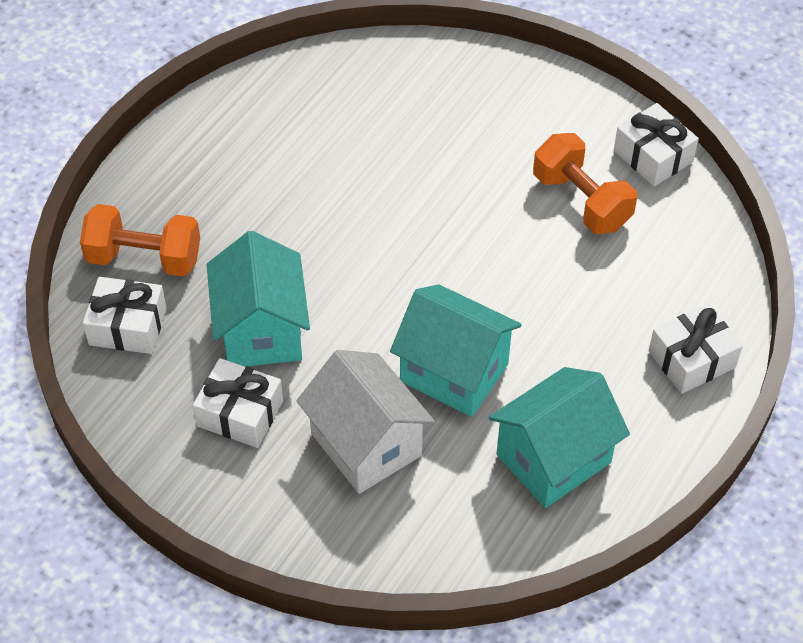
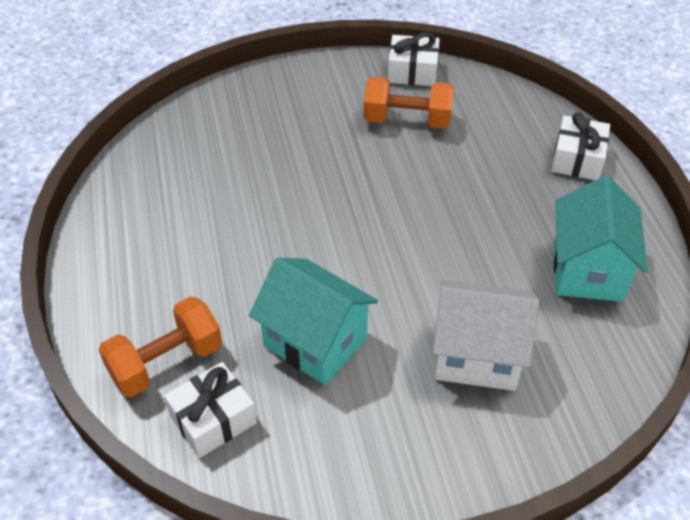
camera: 45 degrees left, 5 degrees down
white gift [193,358,283,448] -> none
turquoise house [390,284,522,417] -> none

